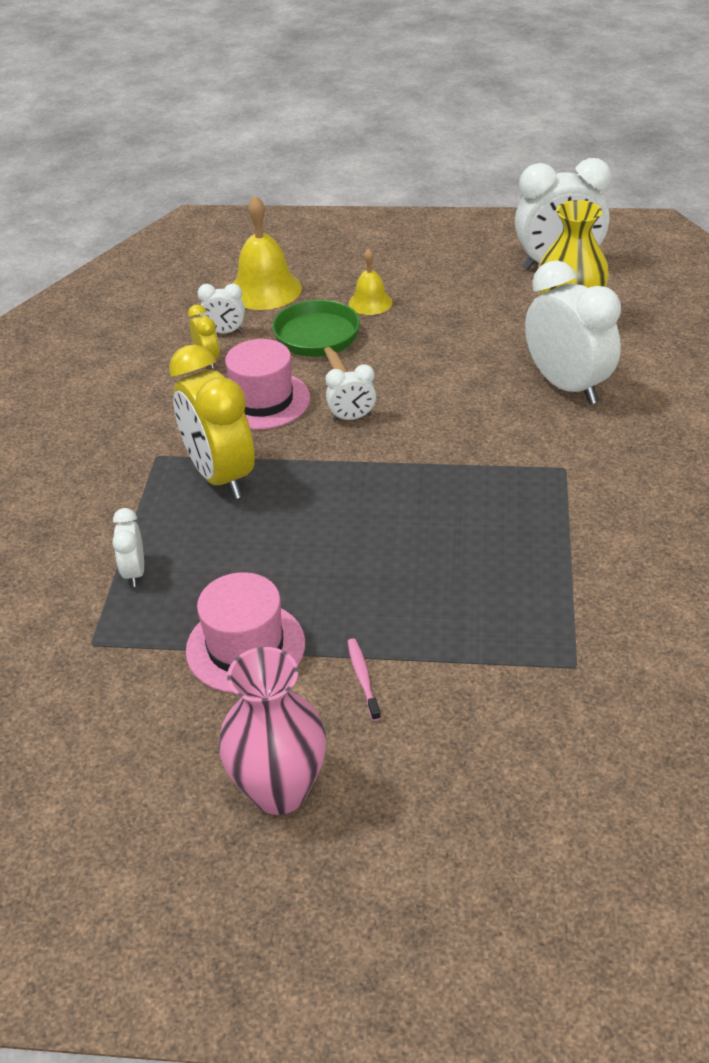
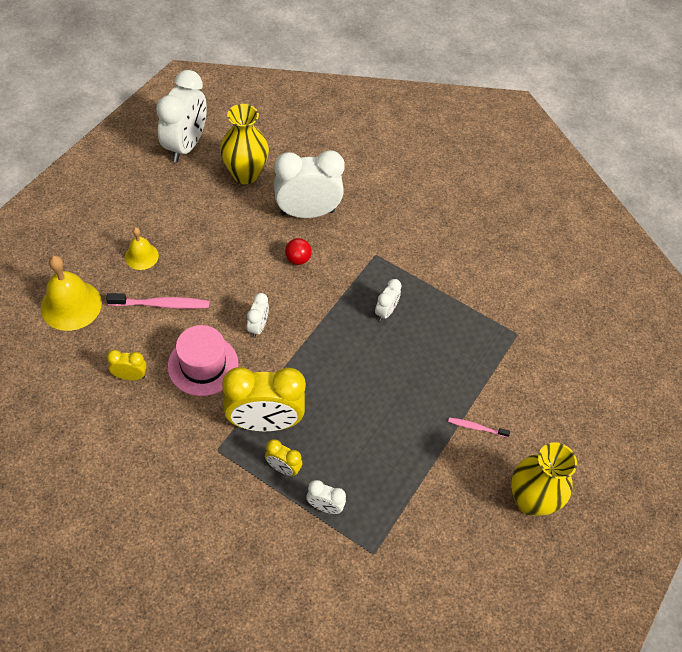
camera: 70 degrees left, 15 degrees up
pink hat [186,572,305,693] -> none
white clock [198,283,245,333] -> white clock moved to [375,279,402,321]
pink vase [219,647,327,815] -> yellow vase [511,442,577,516]
green pan [272,300,360,373] -> pink toothbrush [106,293,209,309]
none -> yellow clock [265,439,302,476]
none -> red ball [285,238,312,265]

